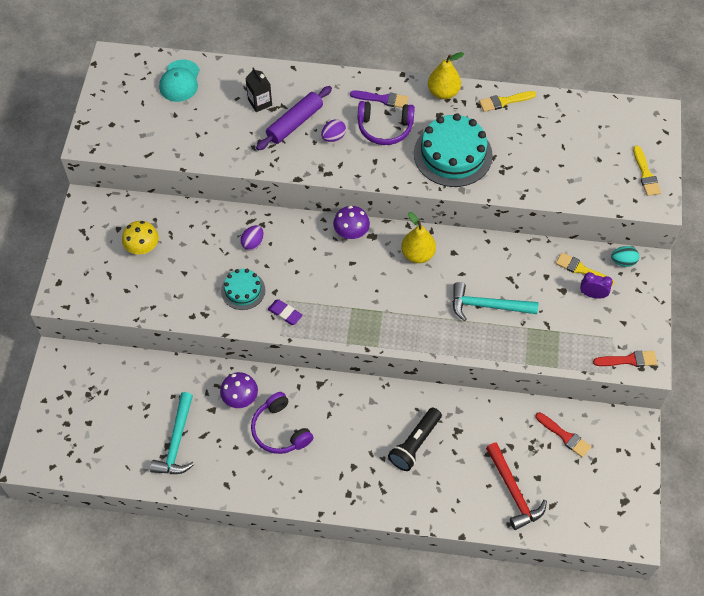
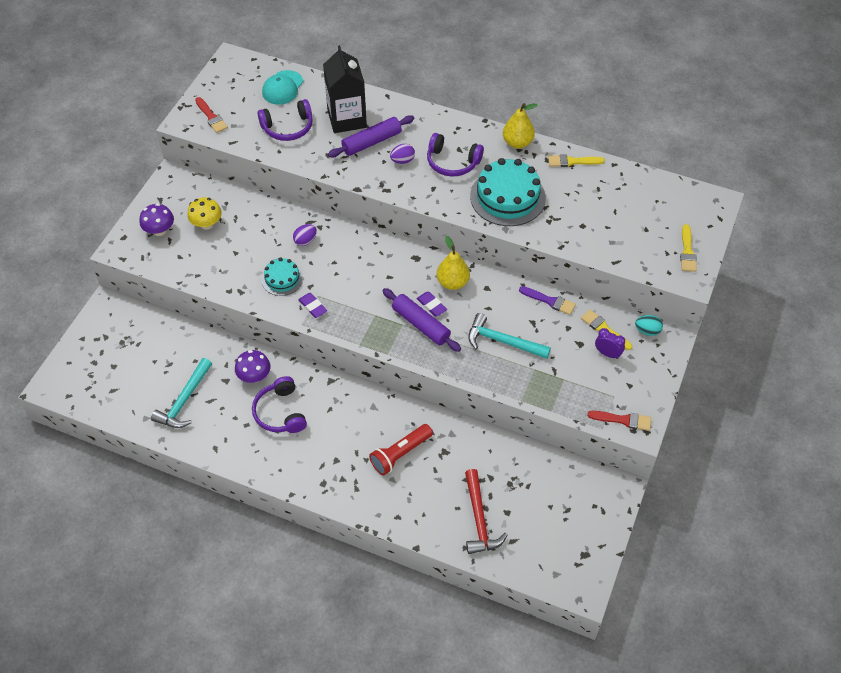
camera: 15 degrees right, 5 degrees down
black carton [245,68,272,112] -> black carton [323,45,367,133], size x1.96
purple mushroom [333,206,370,239] -> purple mushroom moved to [139,203,174,236]
purple brush [350,90,408,108] -> purple brush moved to [519,286,576,315]
black flashlight [388,408,442,471] -> red flashlight [369,424,433,475]
red brush [536,412,591,457] -> red brush moved to [195,97,228,133]
none -> purple headphones [258,99,313,141]
none -> purple rolling pin [382,288,461,352]
none -> purple eraser [417,292,447,317]

